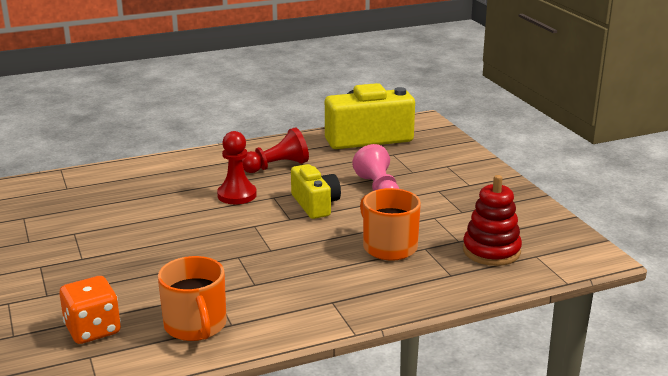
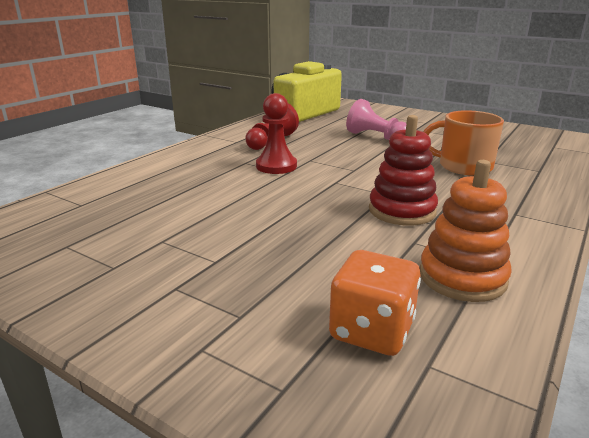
camera: 35 degrees left, 0 degrees up
orange mug [158,256,227,341] -> orange stacking toy [420,160,512,302]
yellow camera [291,164,341,219] -> none
red stacking toy [463,175,522,266] -> red stacking toy moved to [369,115,438,226]

